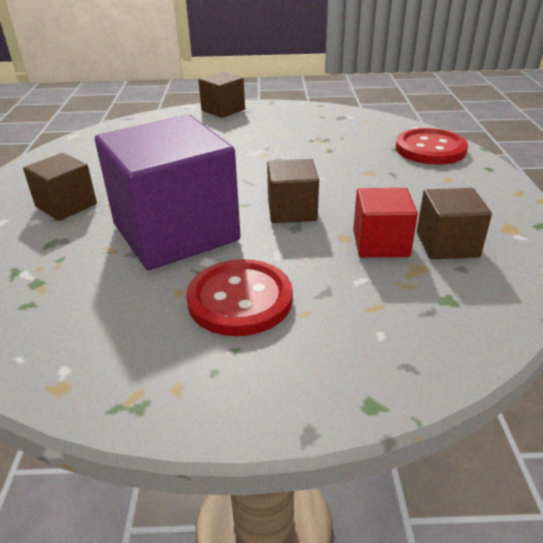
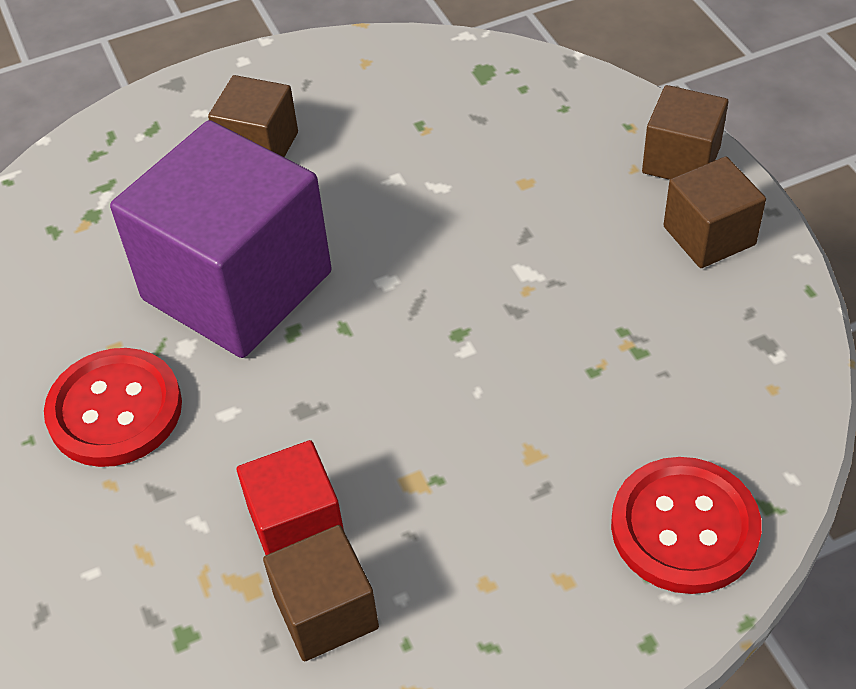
camera: 70 degrees right, 15 degrees up
brown cube [267,159,319,223] -> brown cube moved to [664,157,766,268]

